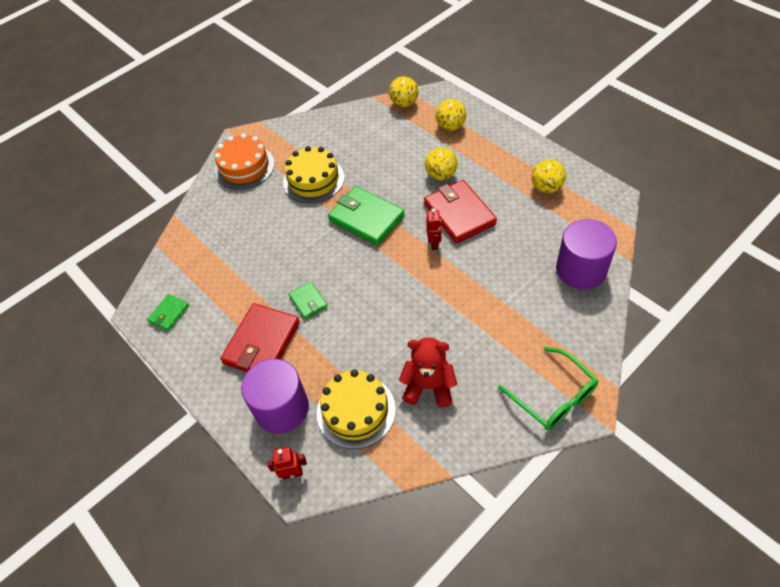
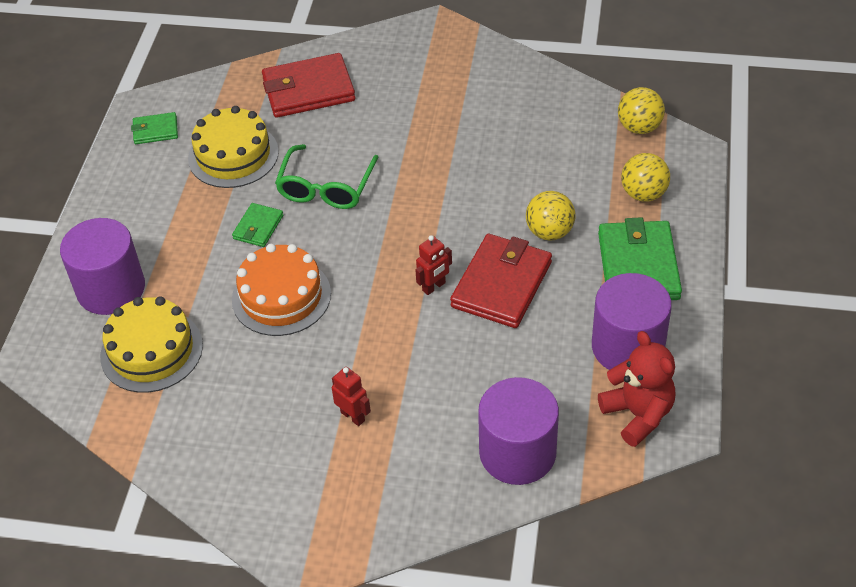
camera: 50 degrees right, 5 degrees down
orange cake [215,134,275,190] -> orange cake moved to [232,244,331,336]
red wallet [220,303,300,372] -> red wallet moved to [262,53,355,118]
red robot [267,447,307,479] -> red robot moved to [332,367,371,426]
yellow cake [283,146,345,203] -> yellow cake moved to [188,106,279,188]
green wallet [328,186,405,246] -> green wallet moved to [598,217,682,300]
red teddy bear [399,337,457,408] -> red teddy bear moved to [598,331,676,447]
green glasses [498,347,598,430] -> green glasses moved to [275,144,379,209]
yellow ball [531,159,566,193] -> purple cylinder [592,273,672,370]

